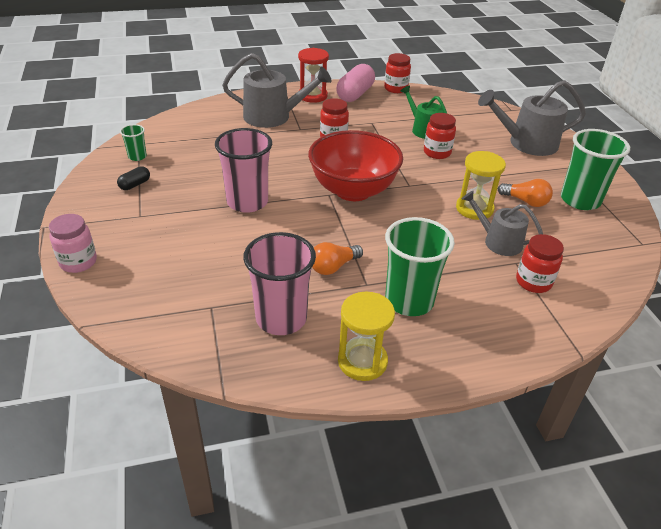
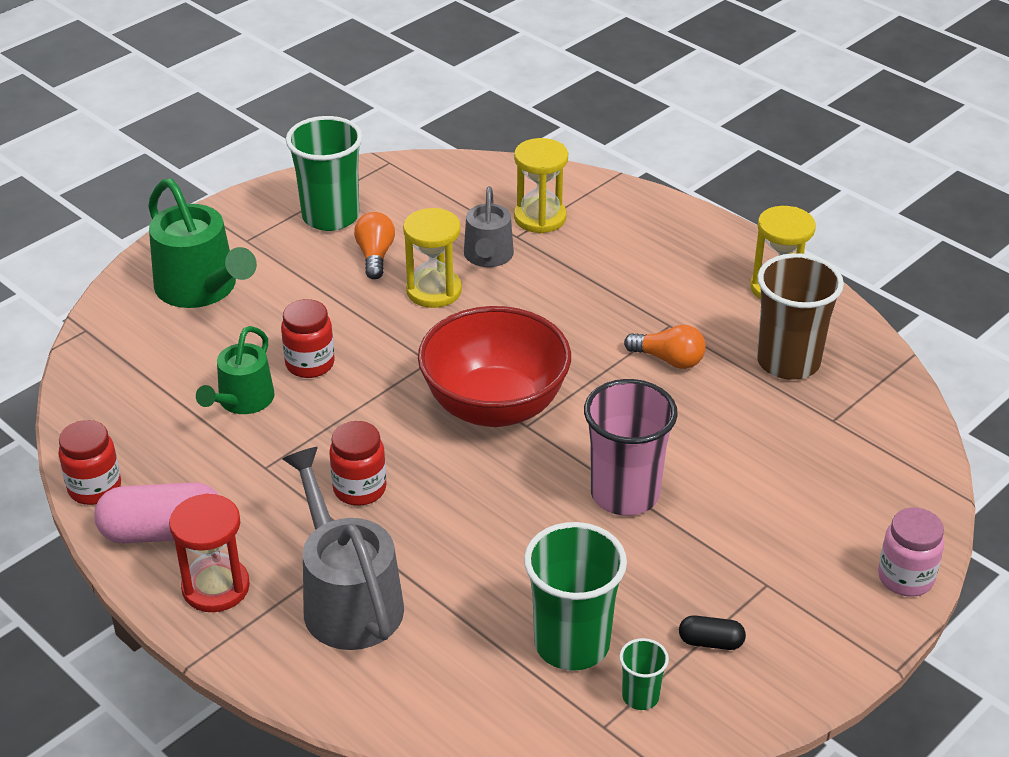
camera: 120 degrees left, 0 degrees up
pink cup [243,232,316,335] -> brown cup [757,253,844,380]
green cup [385,217,455,316] -> green cup moved to [524,522,627,671]
grey watering can [478,80,586,156] -> green watering can [148,179,257,308]
red jar [516,234,564,293] -> yellow hourglass [514,138,568,233]

